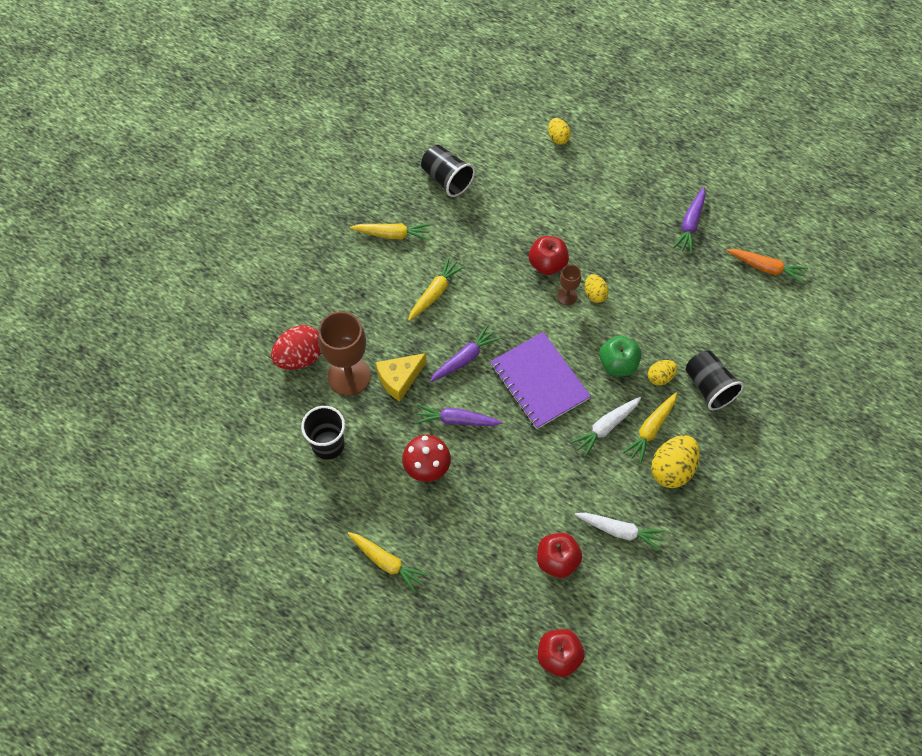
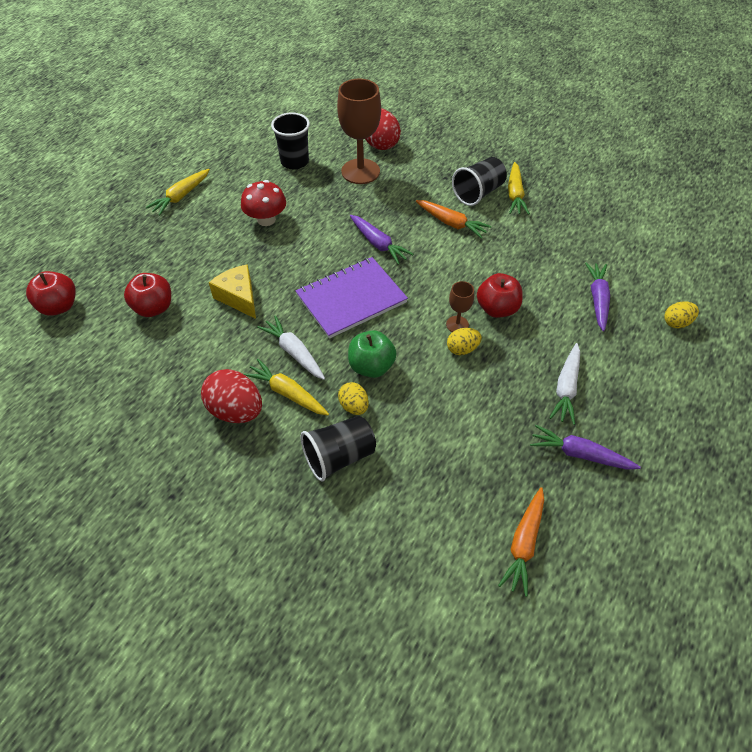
camera: 90 degrees right, 10 degrees down
yellow cheese [376,353,427,402] -> yellow cheese moved to [209,264,256,319]
yellow carrot [408,257,465,321] -> orange carrot [416,200,491,239]
purple carrot [415,404,502,426] -> purple carrot moved to [585,262,610,331]
black cup [421,145,475,197] -> black cup moved to [452,157,507,206]
white carrot [575,513,665,551] -> white carrot moved to [549,343,580,425]
yellow egg [651,435,700,488] -> red egg [201,369,262,423]

